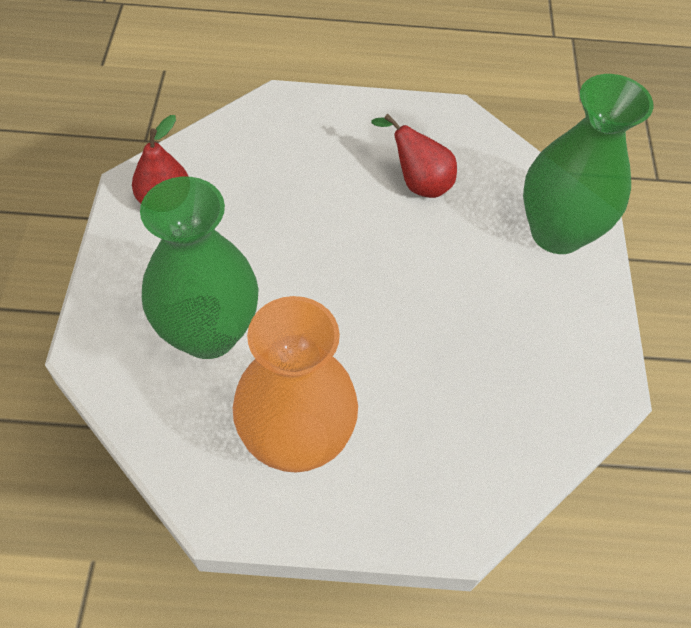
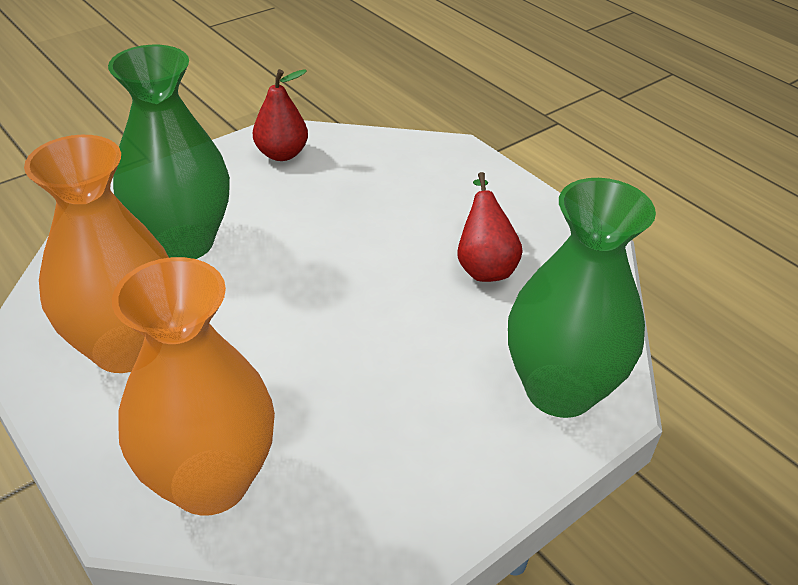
camera: 50 degrees right, 15 degrees down
none -> orange vase [112,257,275,516]

